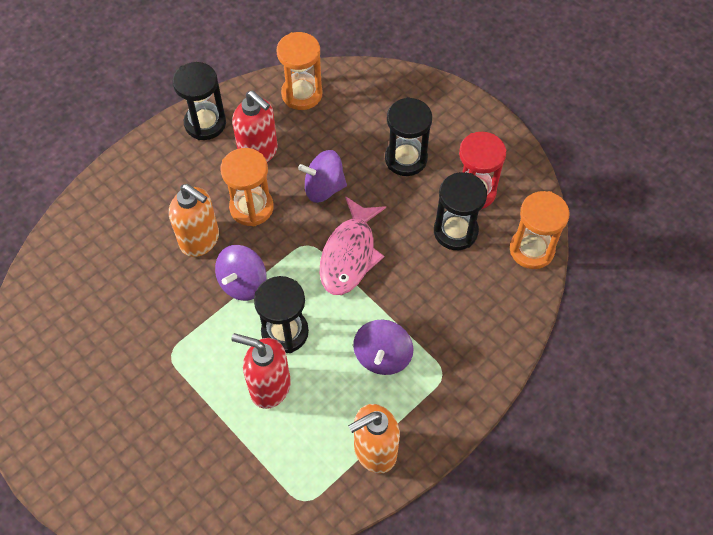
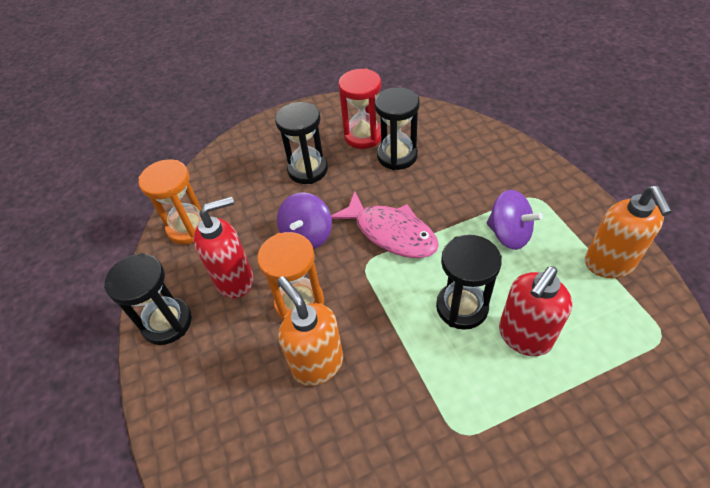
camera: 65 degrees left, 10 degrees down
orange soap dispenser [169,184,219,257] -> orange soap dispenser turned 90 degrees counterclockwise [277,276,343,386]
purple spinning top [215,245,266,301] -> none
orange hourglass [510,191,570,269] -> none

